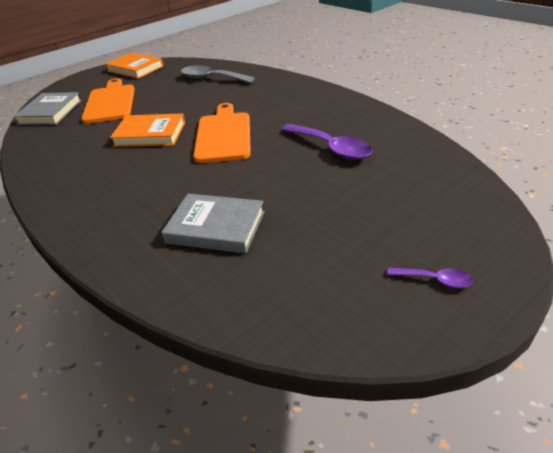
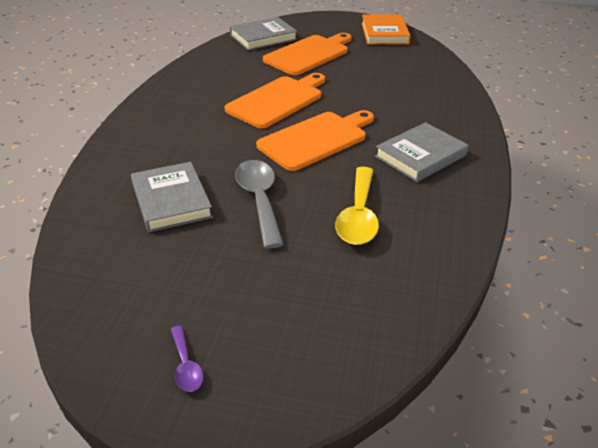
camera: 50 degrees right, 0 degrees up
orange book [110,113,185,147] -> orange cutting board [225,73,325,128]
grey spoon [181,65,255,83] -> grey spoon moved to [235,160,283,249]
purple spoon [282,124,372,159] -> yellow spoon [335,167,379,245]
none -> grey book [375,122,468,182]

